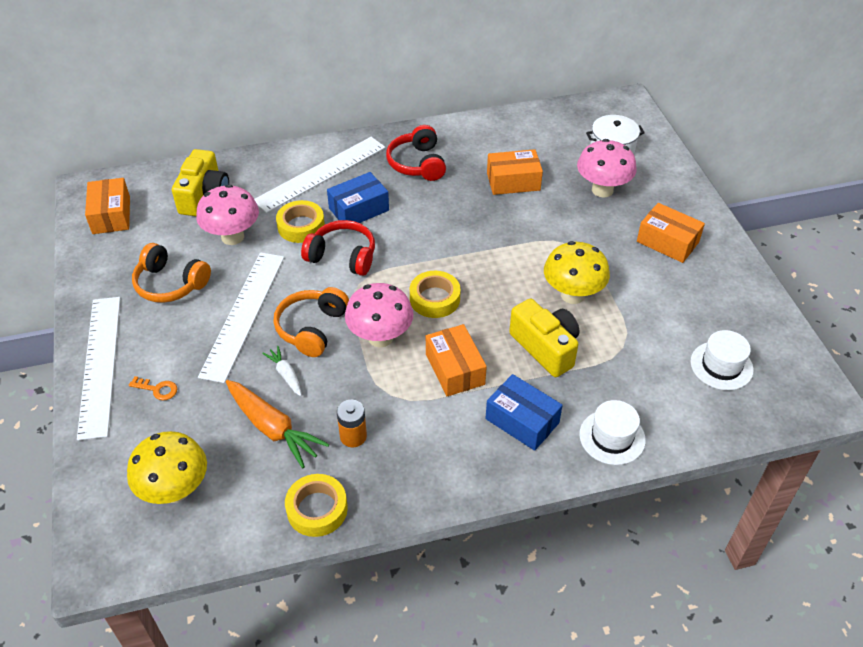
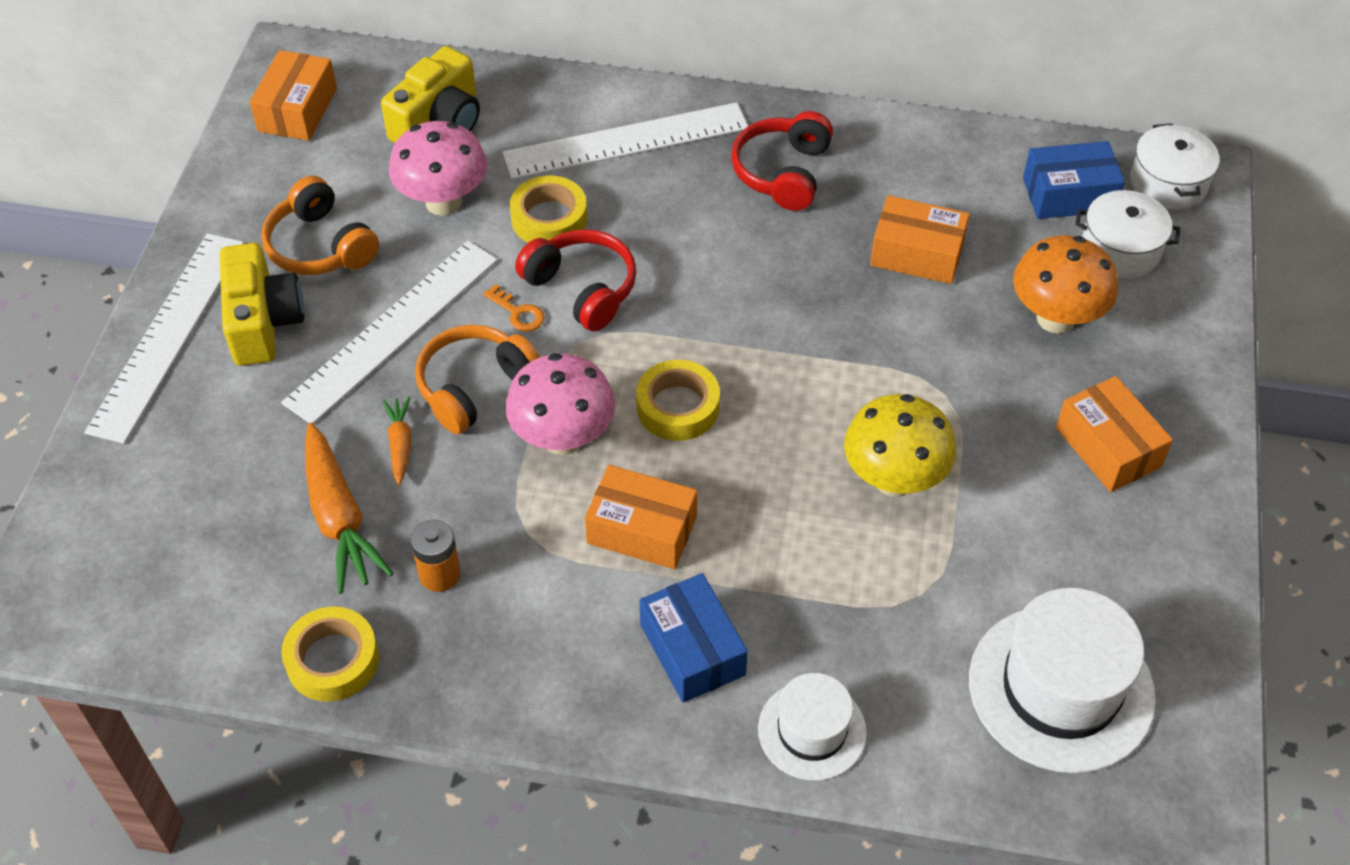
camera: 25 degrees right, 5 degrees up
yellow mushroom [127,431,207,504] -> none
orange key [129,376,177,400] -> orange key moved to [483,284,545,332]
white carrot [262,346,302,396] -> orange carrot [382,397,411,485]
blue box [327,172,389,223] -> blue box moved to [1023,141,1125,219]
orange box [426,324,487,396] -> orange box turned 75 degrees counterclockwise [585,465,697,569]
yellow camera [509,298,579,377] -> yellow camera moved to [220,243,304,366]
pink mushroom [577,139,637,198] -> orange mushroom [1013,235,1118,334]
white hat [690,330,754,390] -> white hat [969,588,1156,773], size x1.73
none -> white pot [1130,124,1220,210]

